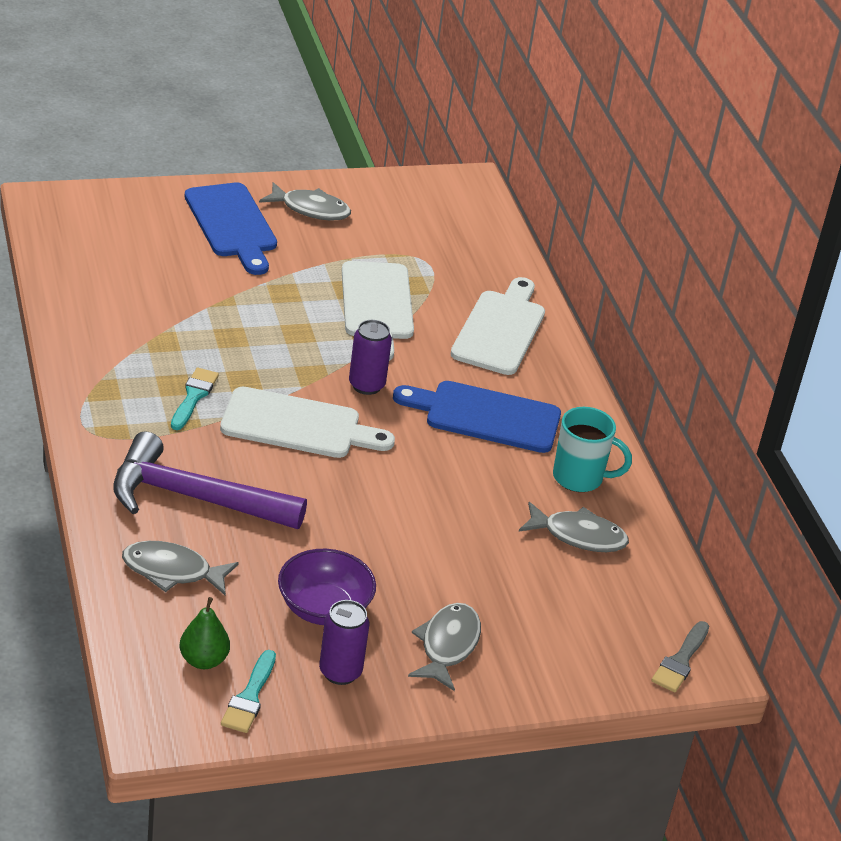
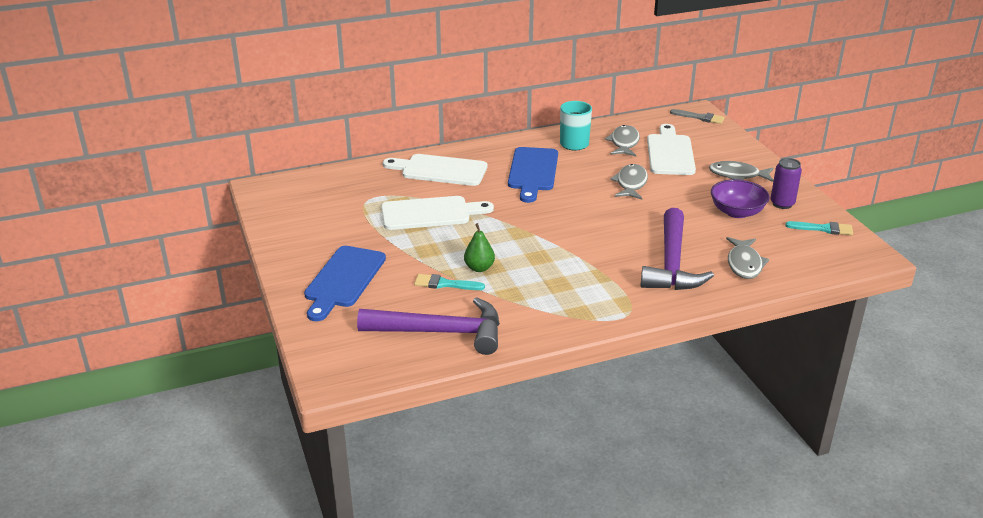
camera: 90 degrees left, 5 degrees down
turquoise brush [171,368,219,430] -> turquoise brush moved to [414,274,485,290]
green pear [180,597,230,669] -> green pear moved to [464,223,495,272]
blue cutting board [185,183,277,275] -> blue cutting board turned 135 degrees clockwise [304,246,386,321]
white cutting board [220,387,395,458] -> white cutting board moved to [647,124,696,175]
grey fish [259,182,351,220] -> grey fish moved to [610,164,648,200]
purple can [349,320,392,395] -> none
none -> purple hammer [357,297,500,355]

